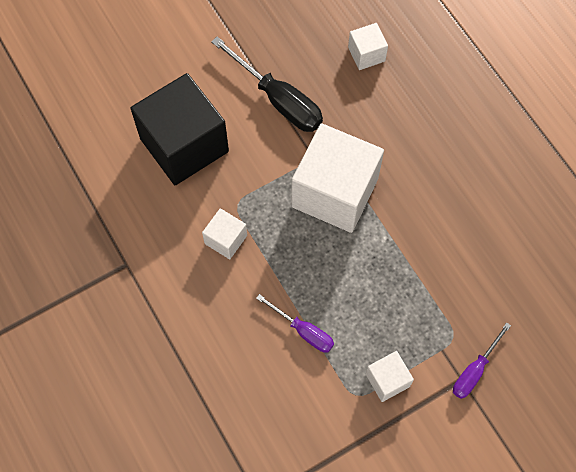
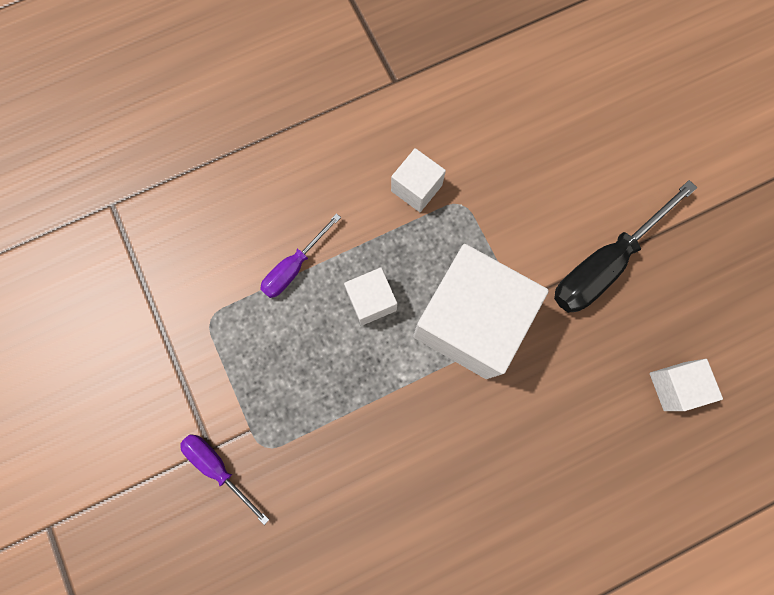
camera: 95 degrees right, 10 degrees up
black cube [130,73,229,185] -> none
white cube [366,351,414,402] -> white cube moved to [344,268,397,325]

